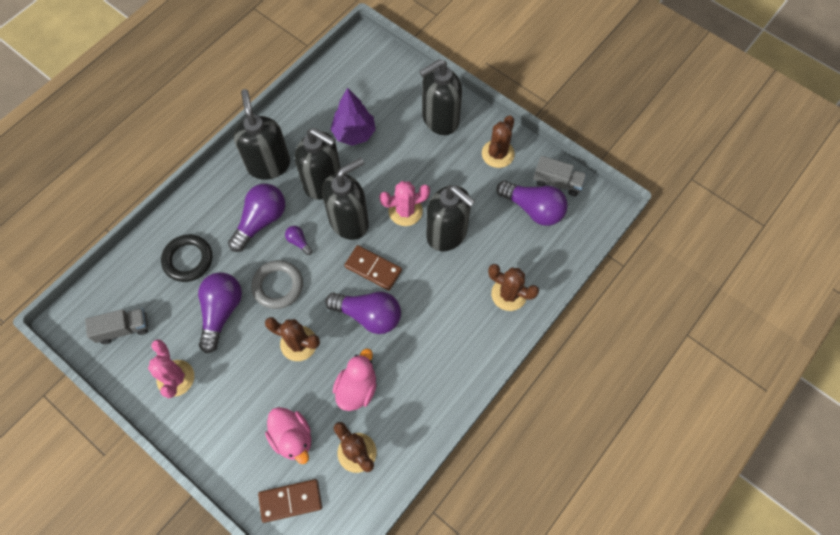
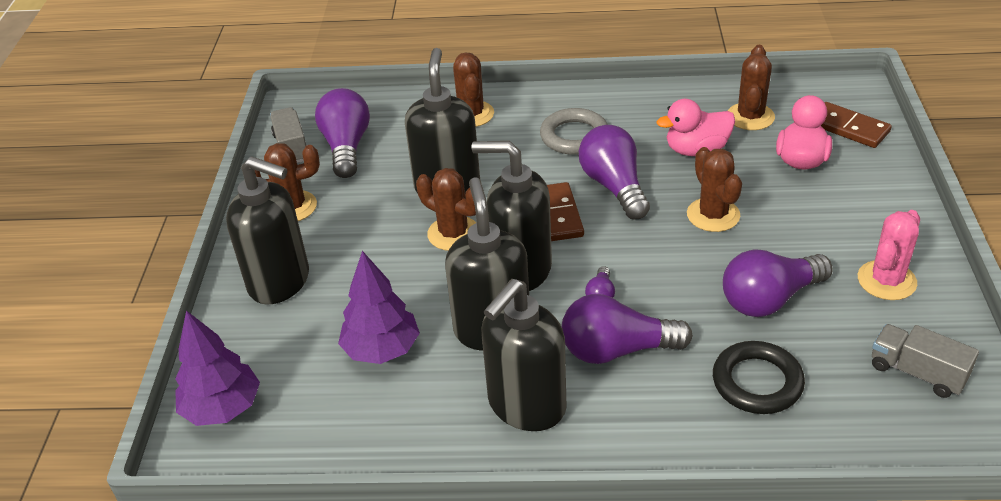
camera: 125 degrees left, 25 degrees down
grey ring [251,260,303,309] -> grey ring moved to [540,108,608,155]
pink cactus [379,181,430,226] -> brown cactus [416,168,476,251]
none -> purple tree [175,310,260,426]

